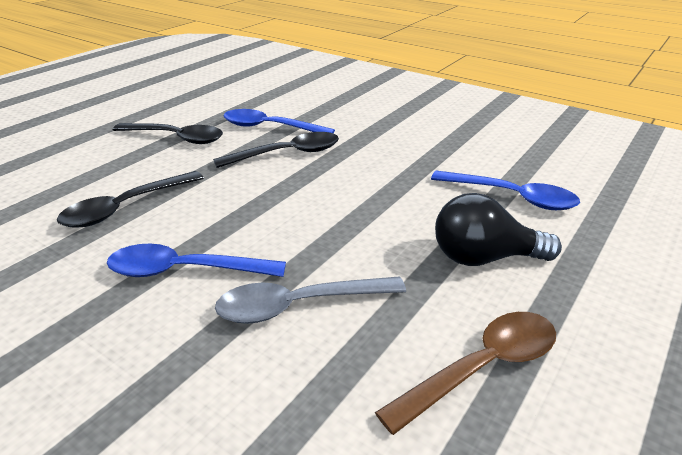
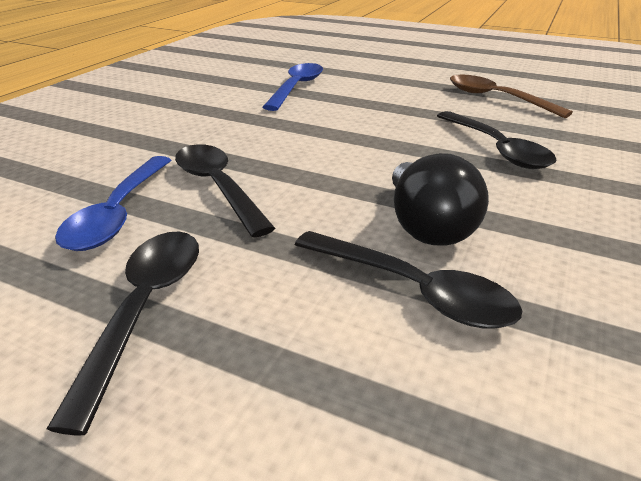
camera: 100 degrees left, 0 degrees up
blue spoon [107,244,286,277] -> none
grey spoon [215,276,406,324] -> black spoon [437,111,556,169]
black light bulb [435,193,562,266] -> black light bulb moved to [392,153,489,245]

